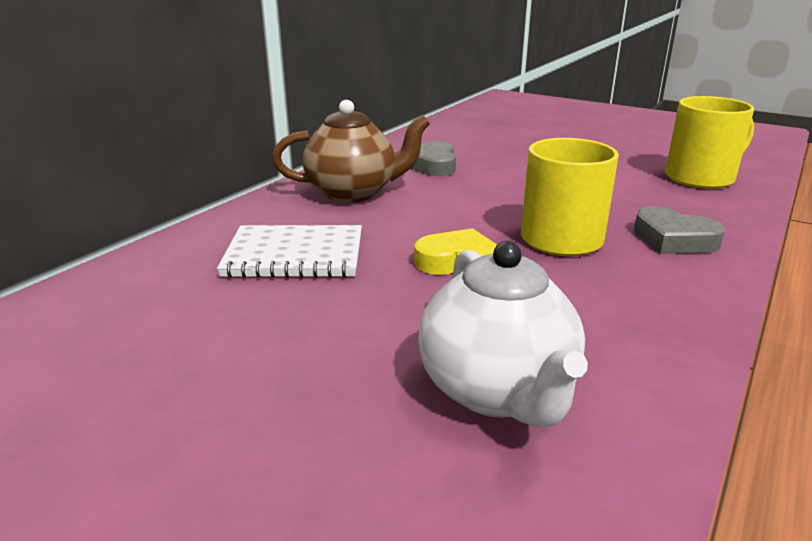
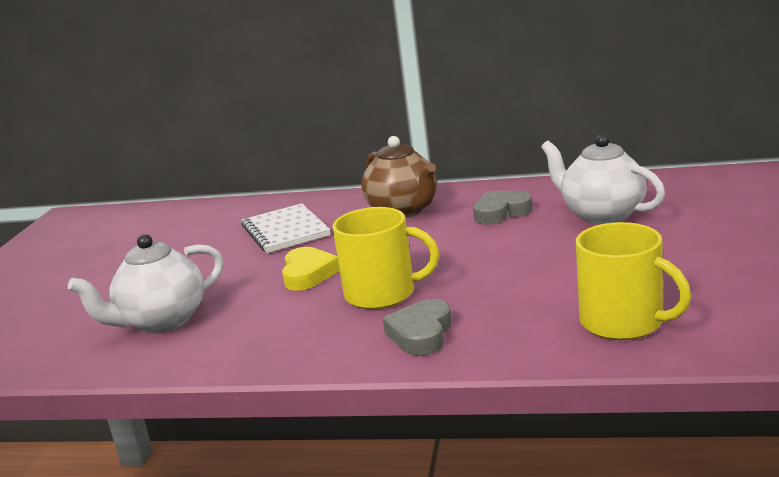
camera: 70 degrees right, 5 degrees down
none -> white teapot [541,134,665,225]

